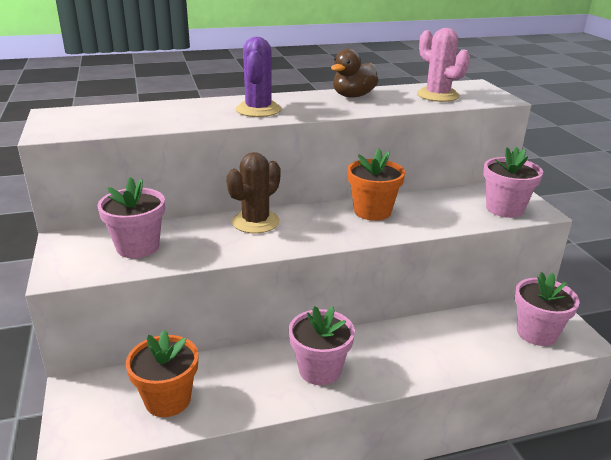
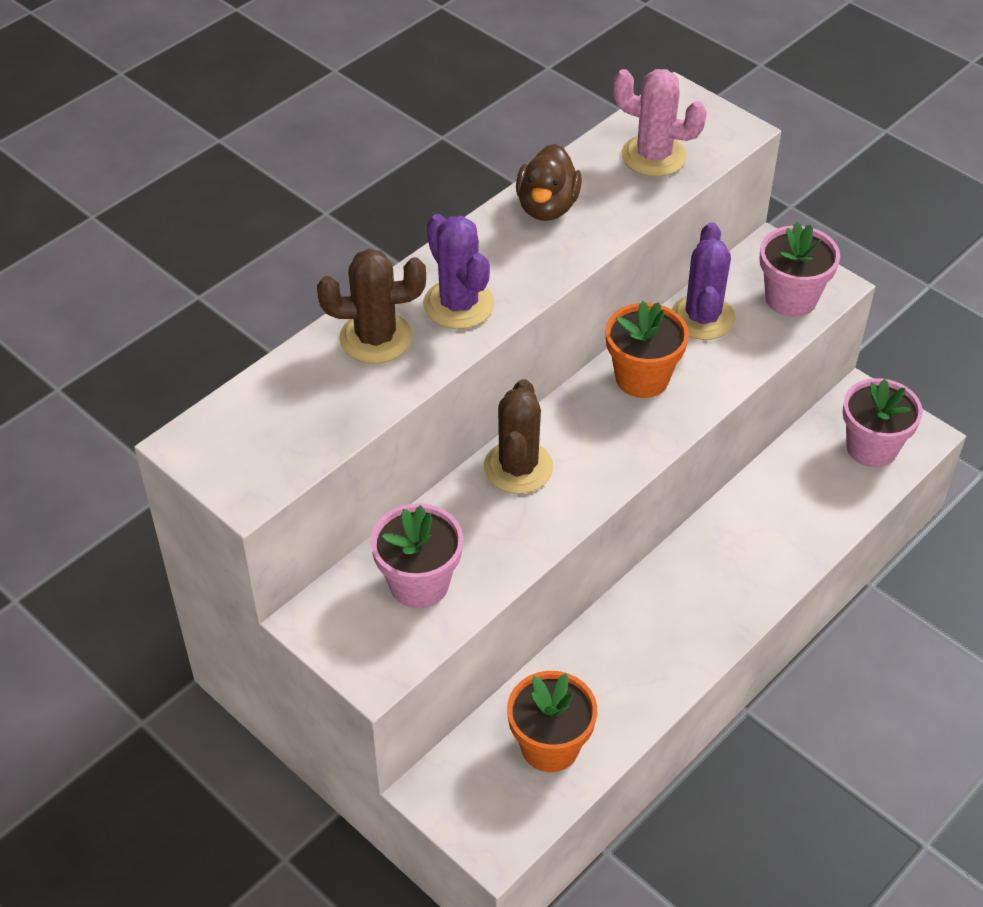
camera: 30 degrees left, 20 degrees up
pink flower pot [289,306,355,385] -> none
none -> brown cactus [317,249,426,364]
none -> purple cactus [672,222,735,340]

